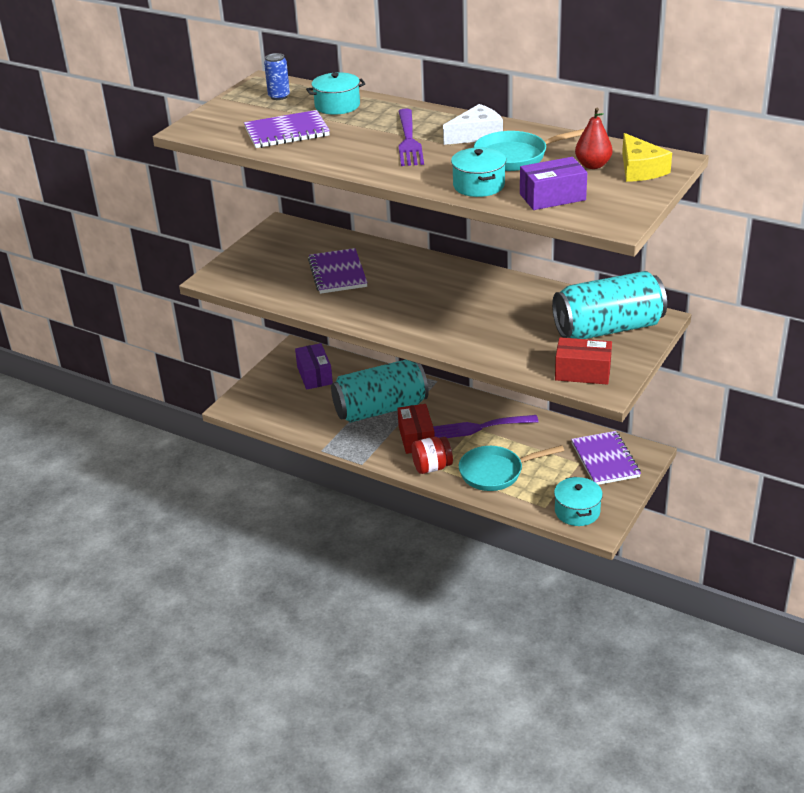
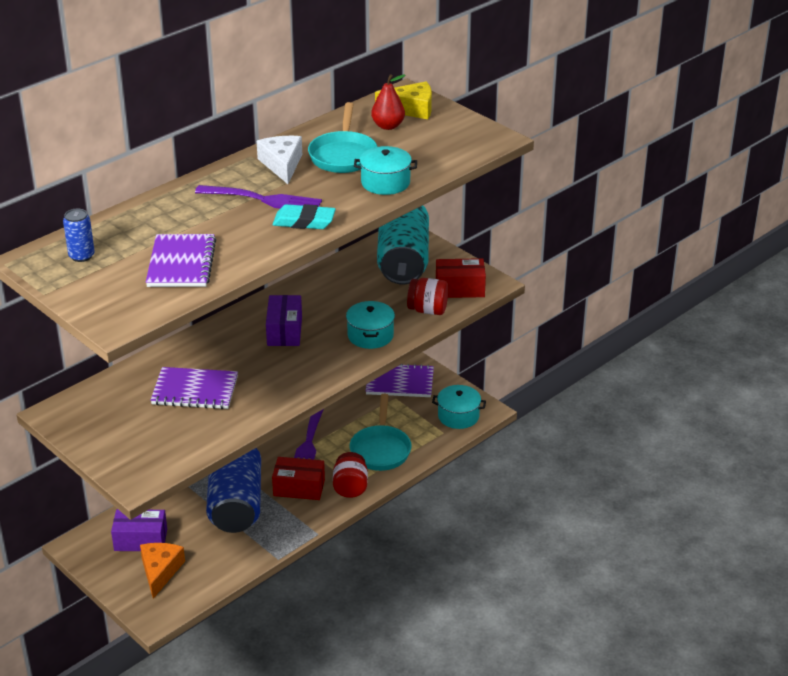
camera: 75 degrees left, 0 degrees up
turquoise pot [306,72,366,115] -> turquoise pot moved to [346,301,395,349]
turquoise can [331,360,429,423] -> blue can [206,448,261,533]
purple box [520,157,587,210] -> purple box moved to [266,295,302,346]
red box [555,337,612,385] -> red box turned 60 degrees clockwise [436,258,486,298]
none -> orange cheese [140,543,185,599]
none -> turquoise eraser [273,204,336,229]
none -> red jar [407,278,448,315]

